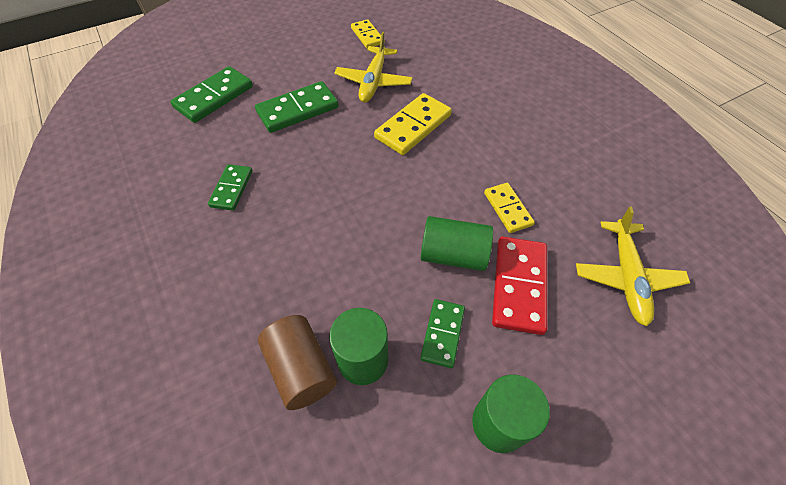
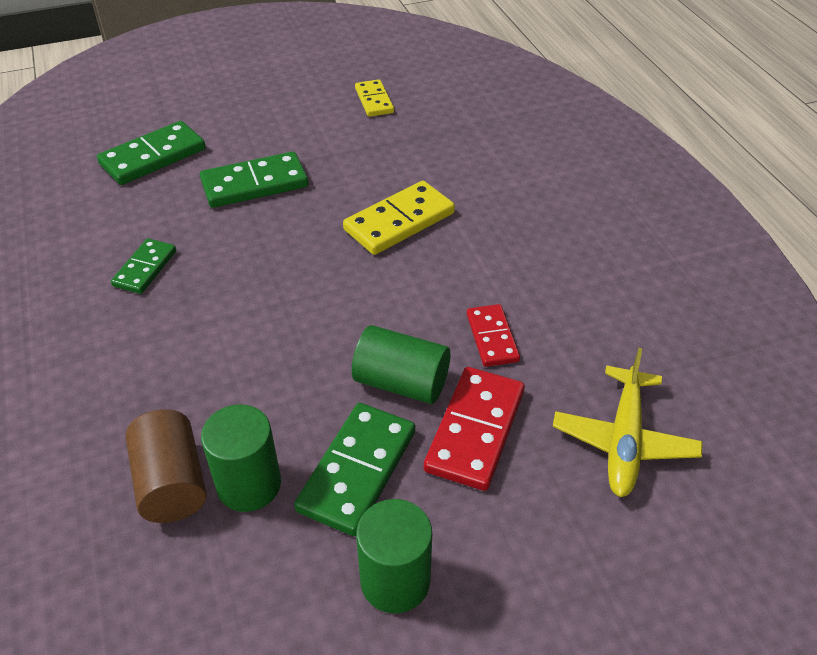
camera: 10 degrees right, 10 degrees down
yellow plane [334,32,413,103] -> none
green domino [420,299,465,368] -> green domino [294,403,415,536], size x1.62
yellow domino [484,183,535,233] -> red domino [467,304,520,367]

